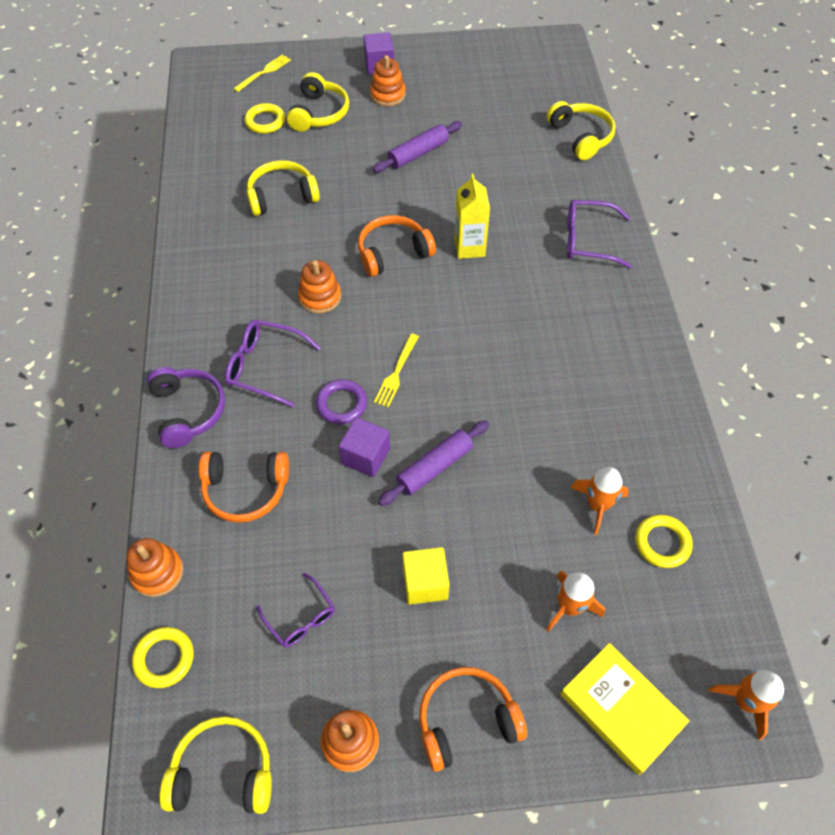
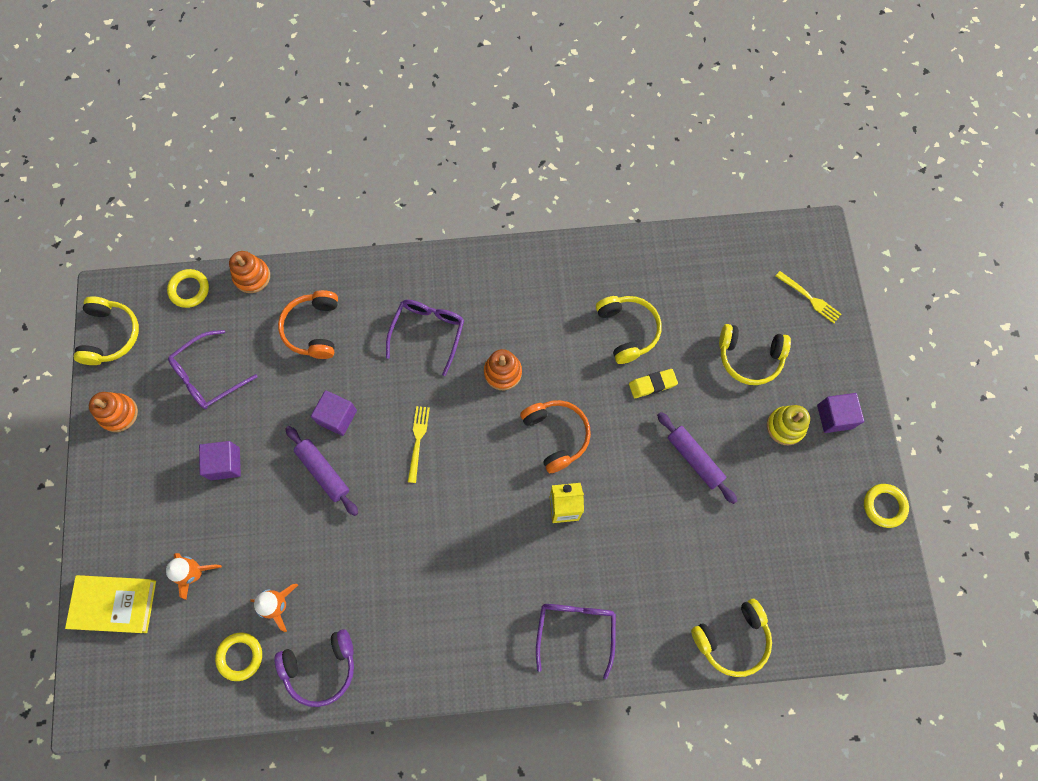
camera: 90 degrees right, 15 degrees up
purple headphones [147,367,225,448] -> purple headphones moved to [274,629,354,707]
yellow ring [244,103,285,134] -> yellow ring moved to [864,484,909,528]
purple glasses [257,573,335,647] -> purple glasses [168,330,258,409], size x1.50
purple ring [316,379,367,424] -> none
orange stacking toy [370,55,406,106] -> yellow stacking toy [767,405,810,445]
yellow fork [374,334,419,408] -> yellow fork turned 75 degrees clockwise [408,406,430,483]
yellow cube [402,547,449,605] -> purple cube [199,441,241,480]
orange headphones [419,667,527,772] -> none
yellow book [560,643,689,775] -> yellow book turned 45 degrees clockwise [65,575,156,633]
orange rocket [709,670,784,740] -> none
none -> yellow eraser [629,369,678,398]

